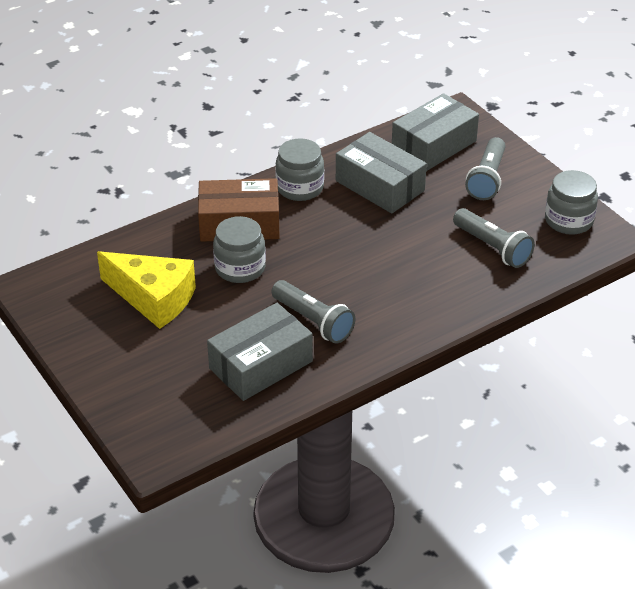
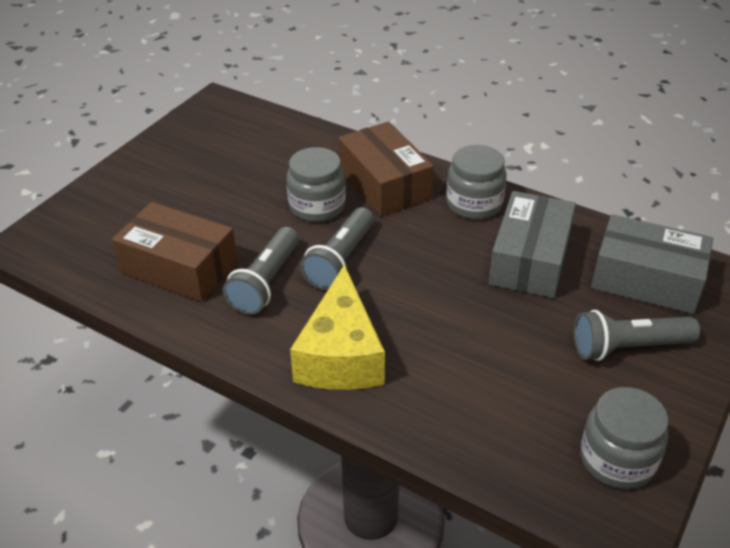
camera: 65 degrees right, 0 degrees up
yellow cheese [97,251,196,329] -> yellow cheese moved to [290,264,385,390]
grey box [207,303,313,401] -> brown box [112,202,237,302]
grey flashlight [453,208,535,268] -> grey flashlight moved to [300,207,374,290]

